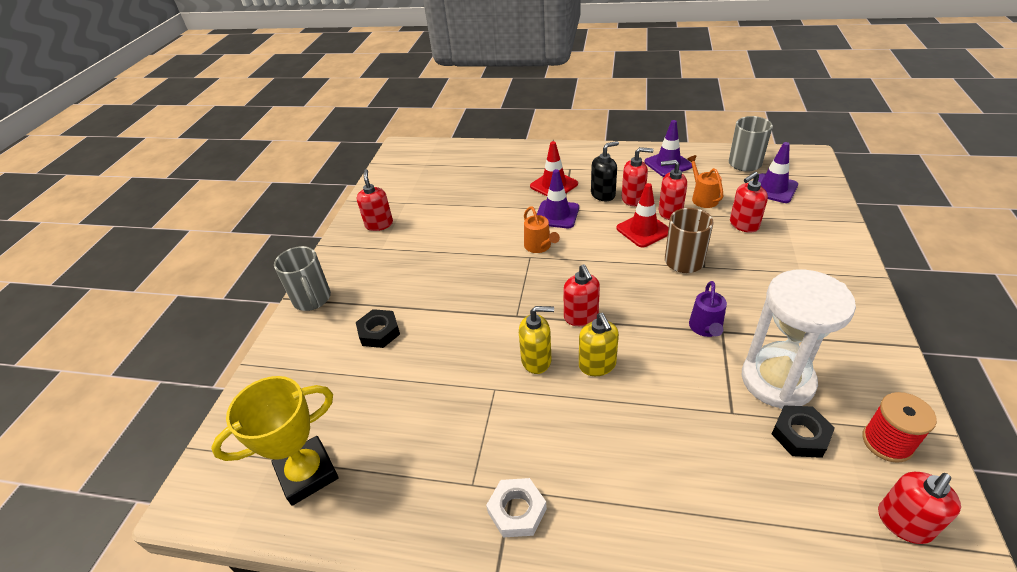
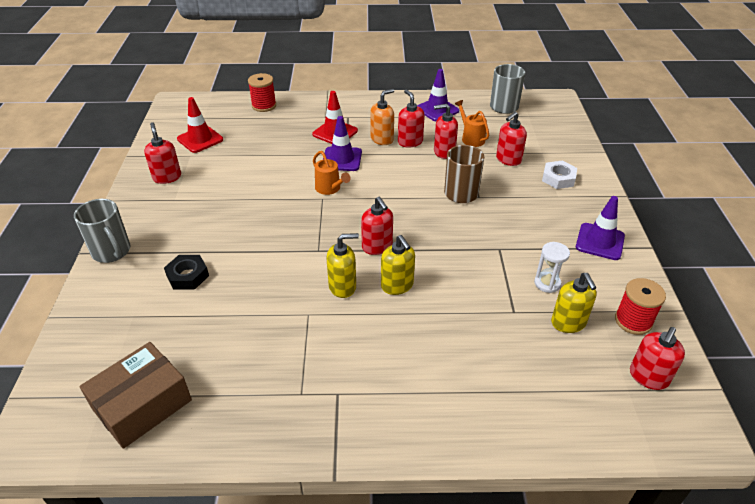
camera: 15 degrees left, 0 degrees up
yellow trophy [211,376,339,506] -> brown box [79,342,192,449]
white nut [486,478,547,537] -> white nut moved to [542,161,577,189]
black soap dispenser [591,141,619,201] -> orange soap dispenser [370,89,394,145]
red traffic cone [616,183,669,247] -> red traffic cone moved to [177,97,223,153]
red soap dispenser [622,147,653,206] -> red soap dispenser turned 105 degrees counterclockwise [398,90,425,148]
purple watering can [689,281,727,337] -> none
white hourglass [742,269,856,409] -> white hourglass [534,242,570,293], size x0.45
purple traffic cone [758,142,798,203] -> purple traffic cone moved to [576,196,625,260]
black nut [772,405,835,458] -> yellow soap dispenser [551,273,597,333]
none -> red spool [248,73,276,112]

